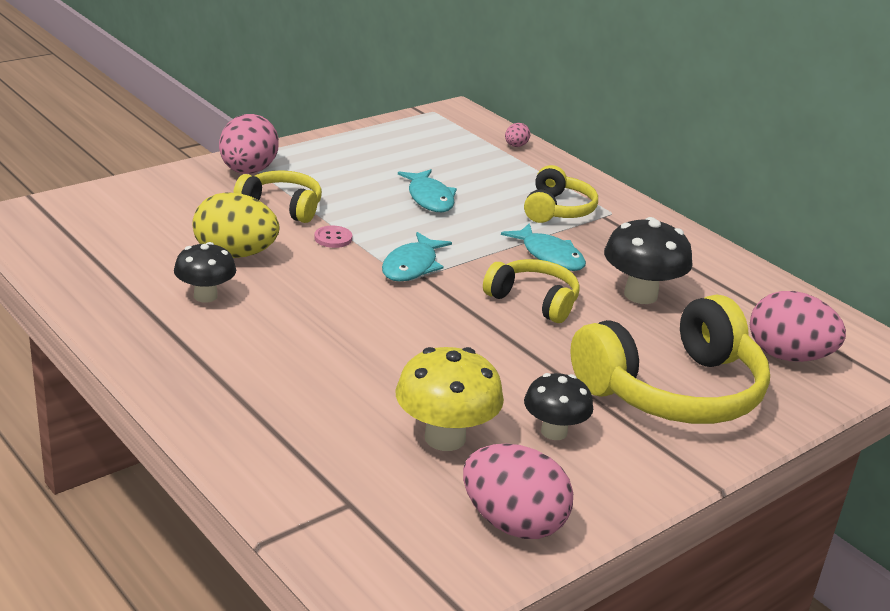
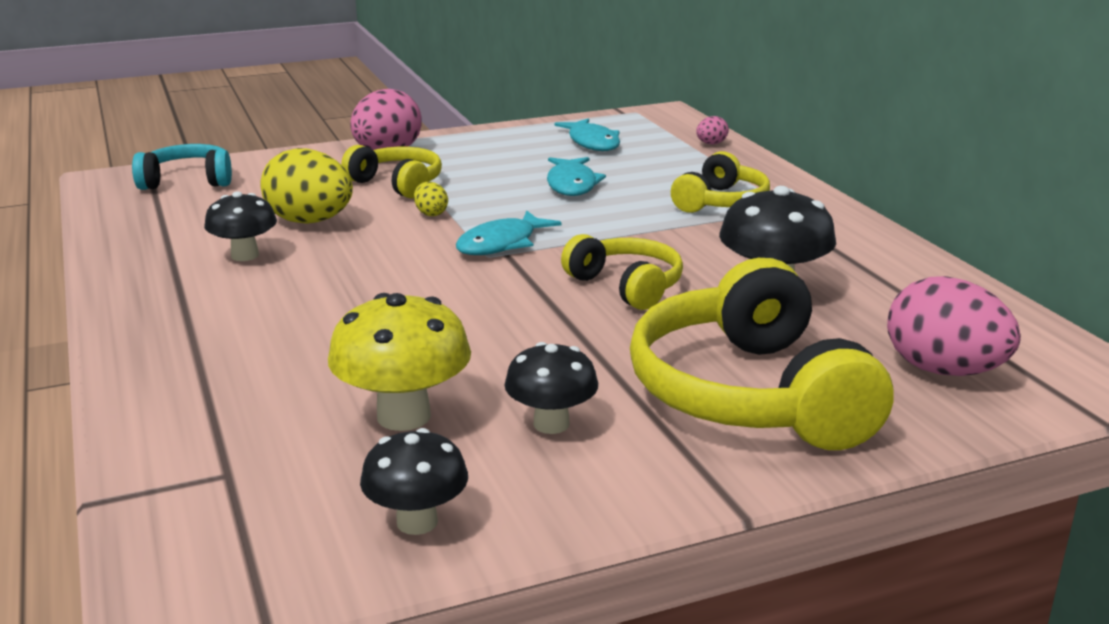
camera: 20 degrees right, 5 degrees down
pink button [314,226,352,248] -> yellow egg [414,182,448,216]
pink egg [463,443,573,539] -> black mushroom [360,428,468,535]
turquoise fish [501,223,586,271] -> turquoise fish moved to [554,118,620,151]
yellow headphones [570,294,770,424] -> yellow headphones turned 90 degrees clockwise [630,258,894,450]
none -> turquoise headphones [132,144,232,190]

